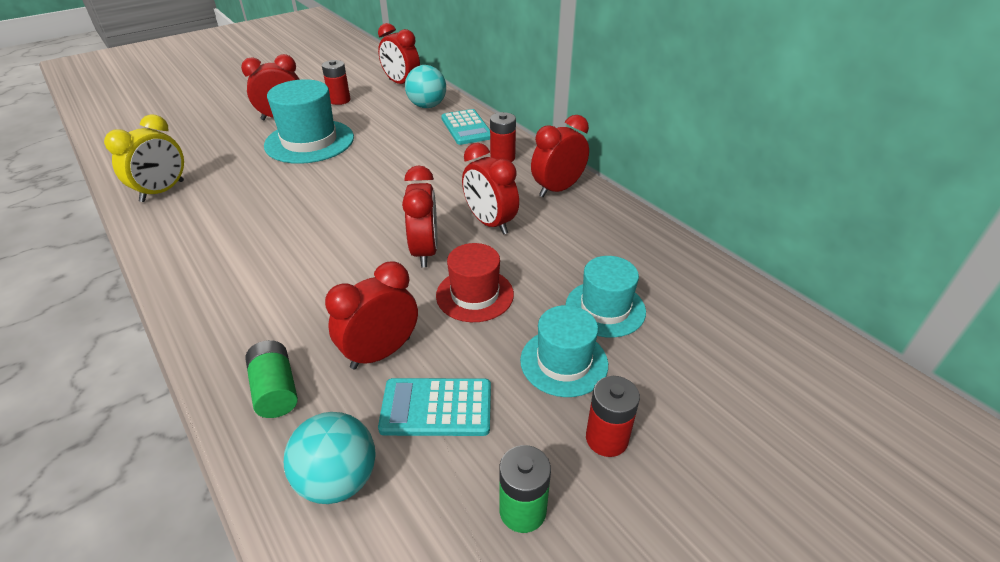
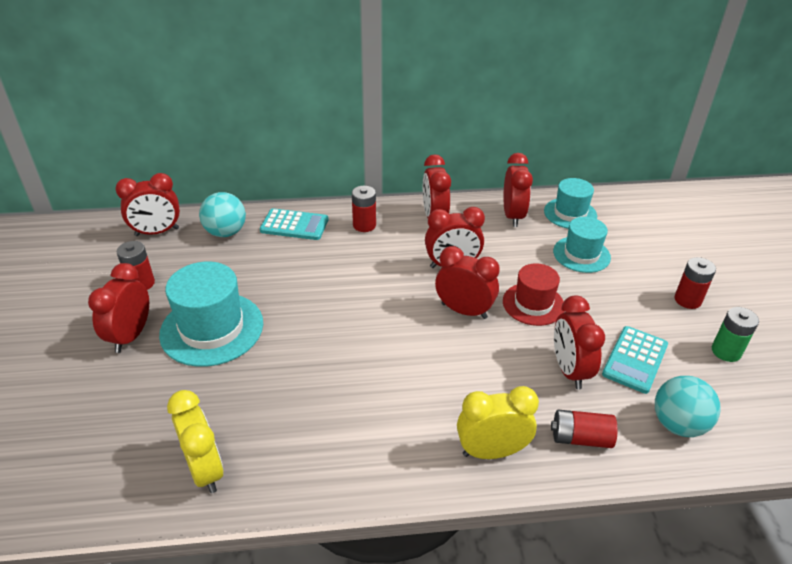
camera: 60 degrees left, 0 degrees up
green battery [246,340,298,418] -> red battery [551,410,617,448]
turquoise hat [520,305,608,397] -> turquoise hat moved to [544,178,597,229]
none -> yellow clock [457,386,539,459]
none -> red clock [504,153,533,227]

